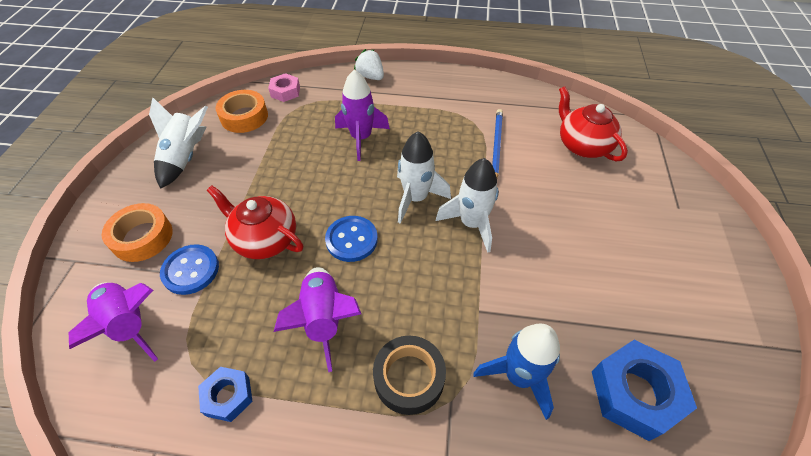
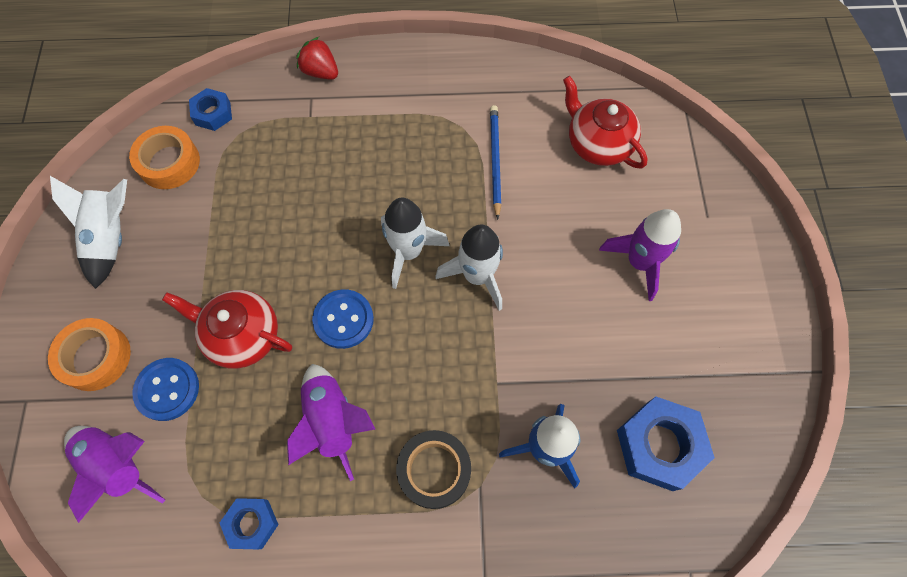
camera: 10 degrees left, 15 degrees up
pink nut [268,73,300,102] -> blue nut [189,88,232,131]
purple rocket [335,70,390,161] -> purple rocket moved to [599,209,681,301]
white strawberry [354,49,384,80] -> red strawberry [296,37,338,80]

